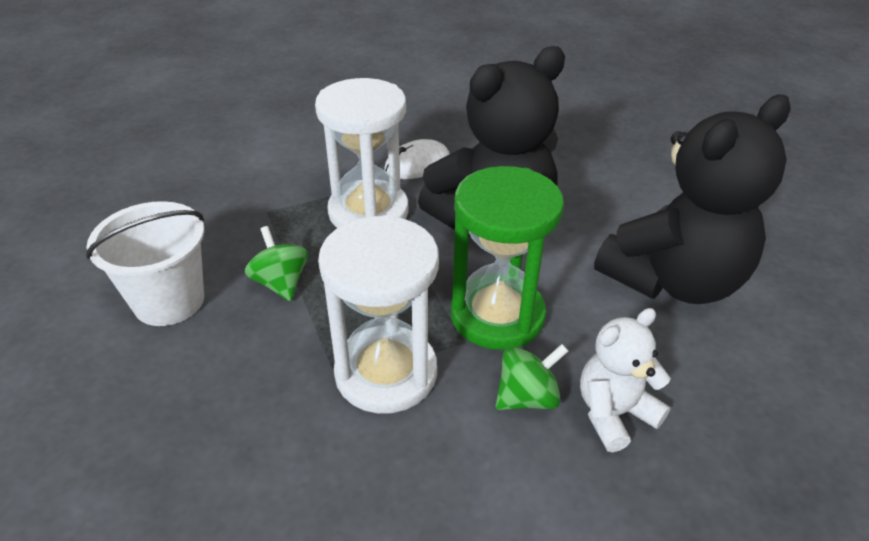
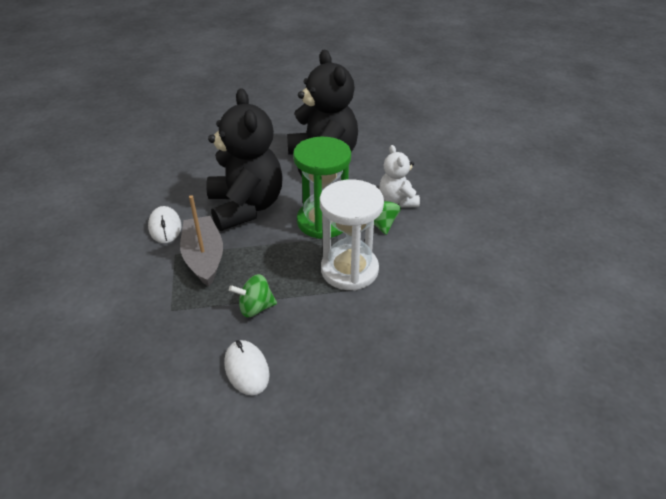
camera: 75 degrees left, 0 degrees up
white bucket [86,201,204,326] -> white mouse [224,340,270,395]
white hourglass [315,78,409,228] -> grey boat [180,195,223,287]

